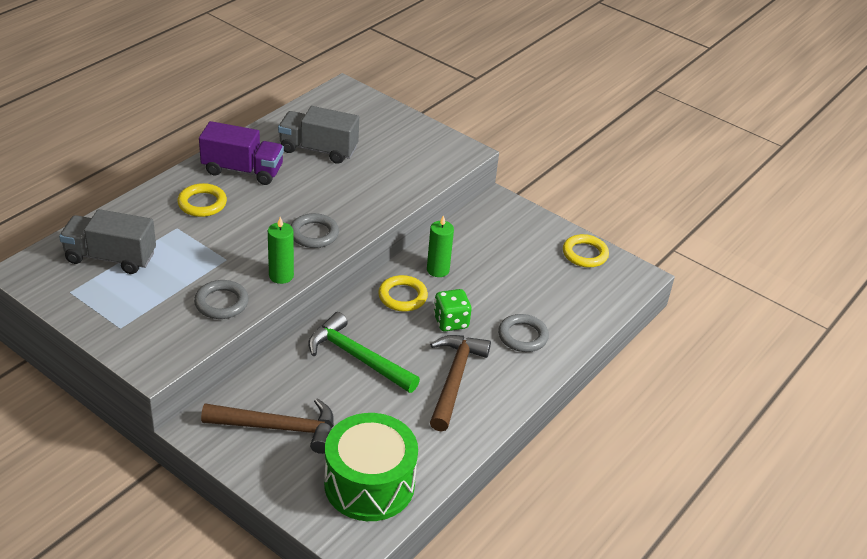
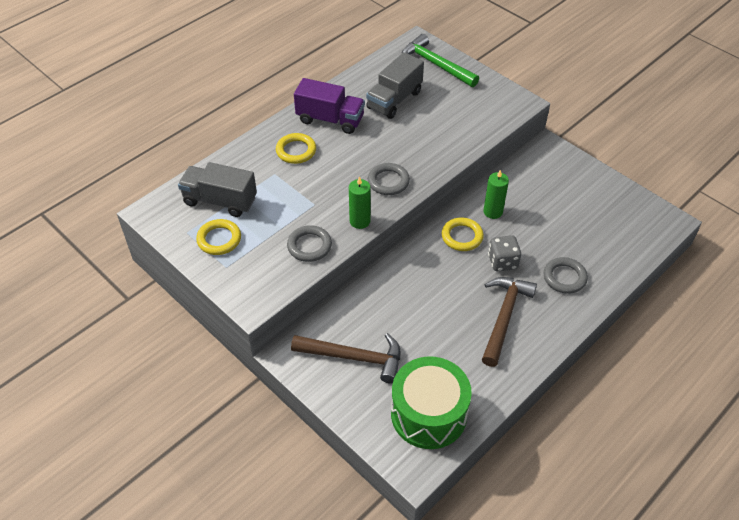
camera: 10 degrees right, 10 degrees up
grey truck [278,106,359,164] -> grey truck turned 75 degrees counterclockwise [366,52,424,119]
green hammer [308,312,420,393] -> green hammer moved to [402,34,479,87]
green dice [433,289,471,332] -> grey dice [488,235,521,271]
yellow ring [563,234,609,268] -> yellow ring moved to [196,219,241,255]

